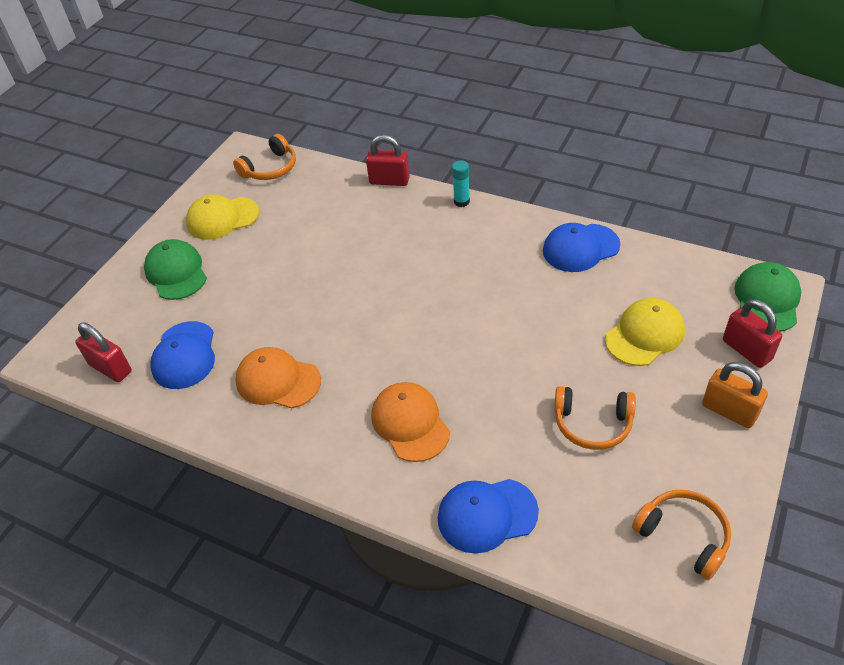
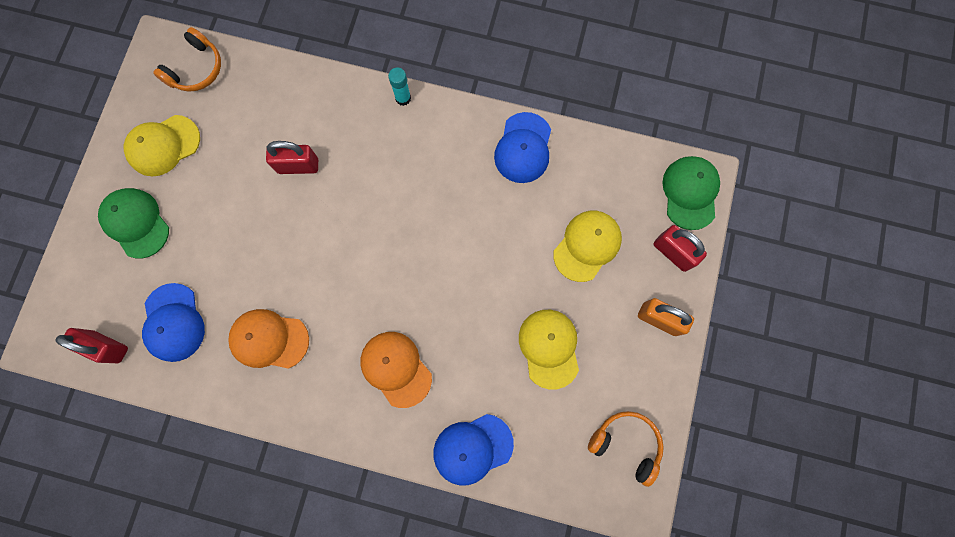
camera: 15 degrees left, 30 degrees up
red padlock [366,135,410,186] -> red padlock moved to [266,141,318,174]
blue cap [543,223,620,272] -> blue cap turned 45 degrees counterclockwise [494,112,551,183]
orange headphones [554,386,636,450] -> yellow cap [519,310,579,390]

